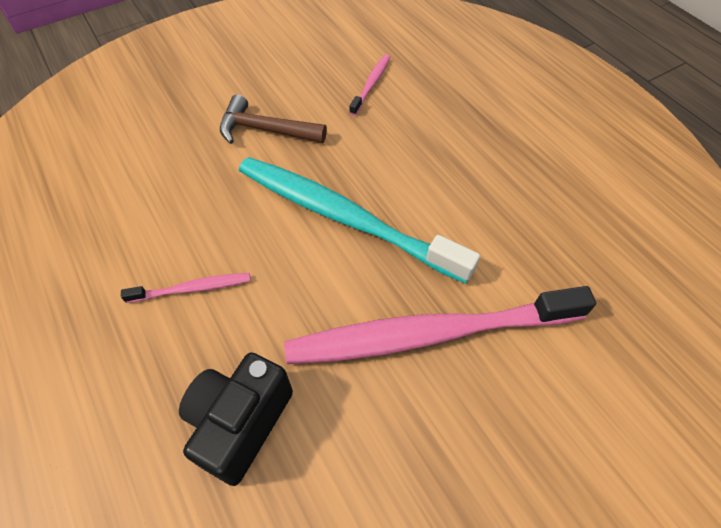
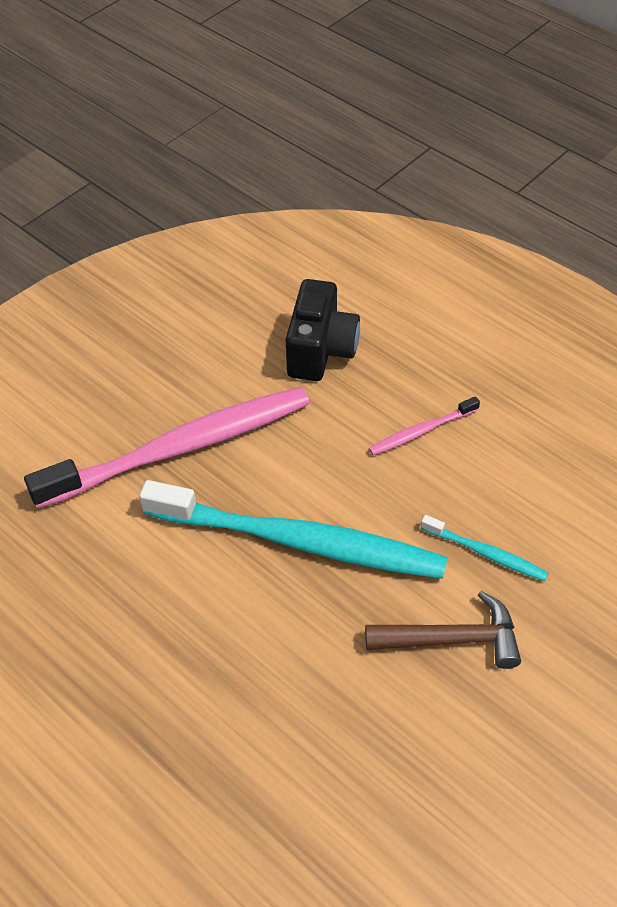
camera: 165 degrees right, 5 degrees down
pink toothbrush [349,54,390,116] -> none
none -> turquoise toothbrush [421,515,548,581]

